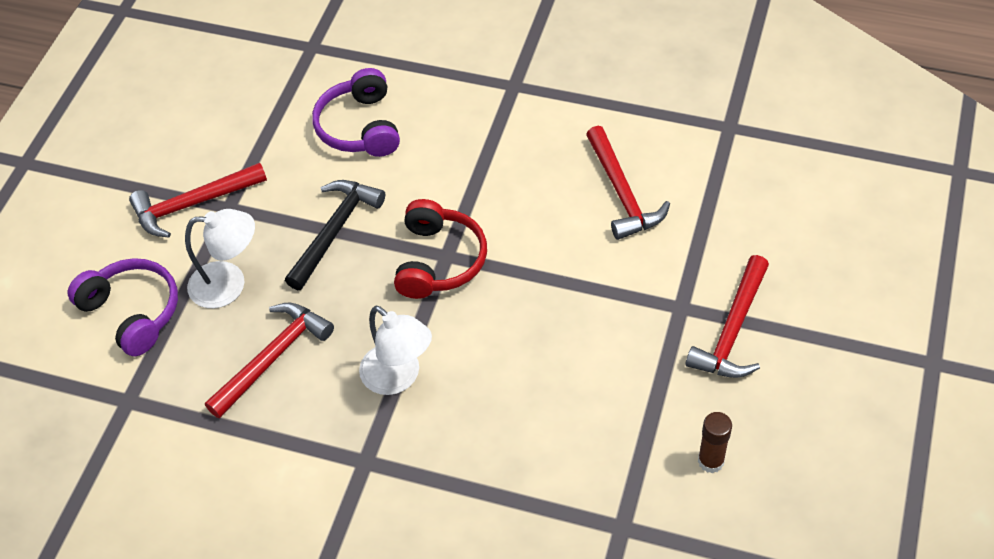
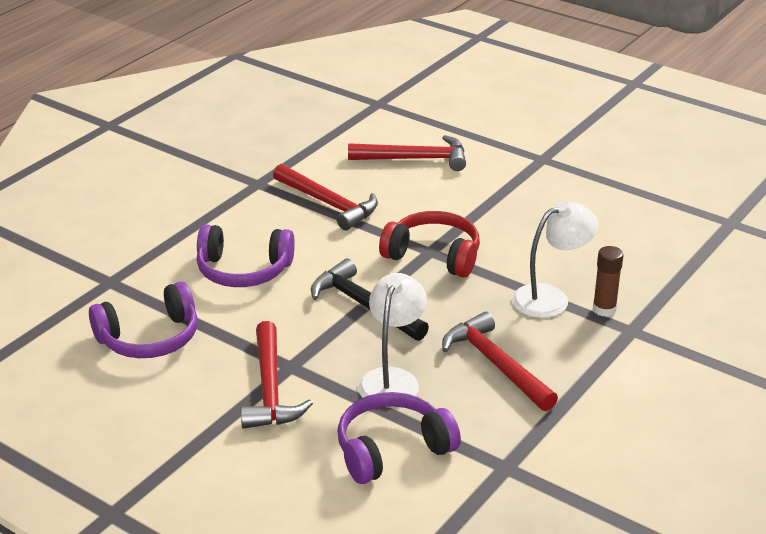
camera: 75 degrees left, 20 degrees down
red hammer [685,255,769,378] -> red hammer moved to [273,164,378,230]
brown glue stick [698,412,732,473] -> brown glue stick moved to [593,246,624,317]
none -> purple headphones [89,281,198,358]

